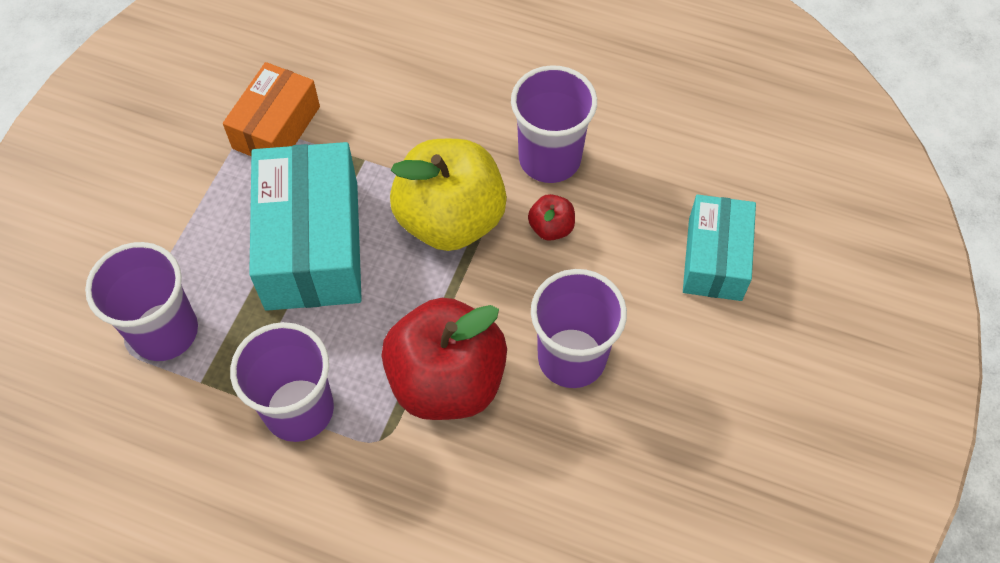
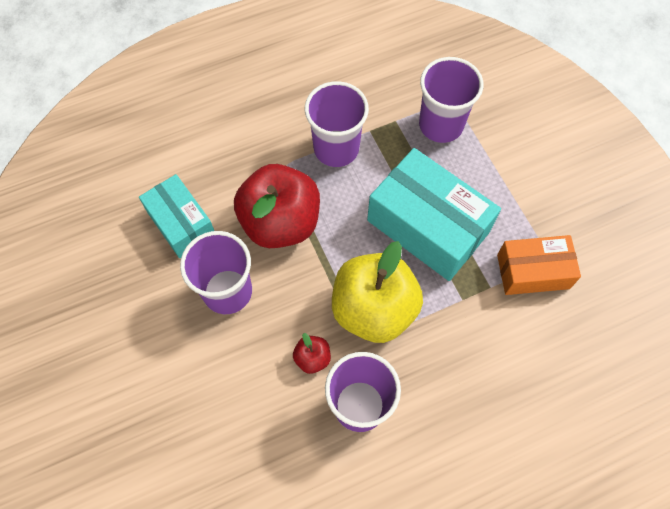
camera: 135 degrees right, 5 degrees up
orange box [223,62,320,156] -> orange box turned 75 degrees counterclockwise [497,235,581,295]
turquoise box [683,194,756,301] -> turquoise box moved to [139,174,214,258]

